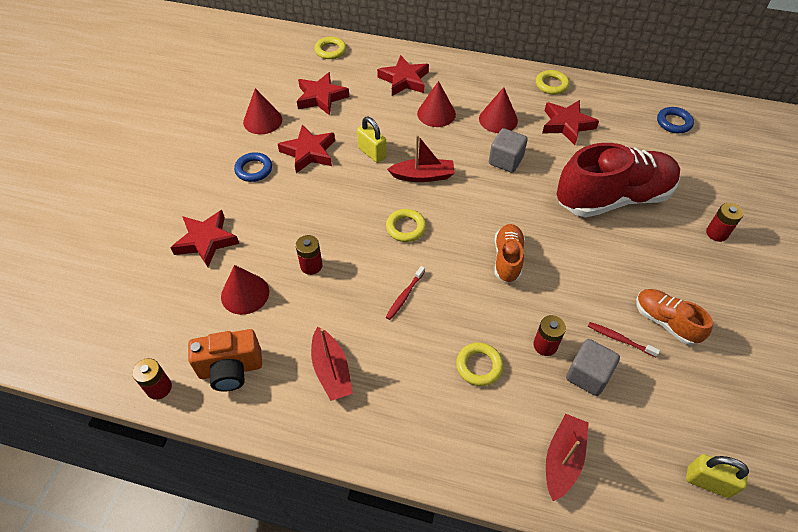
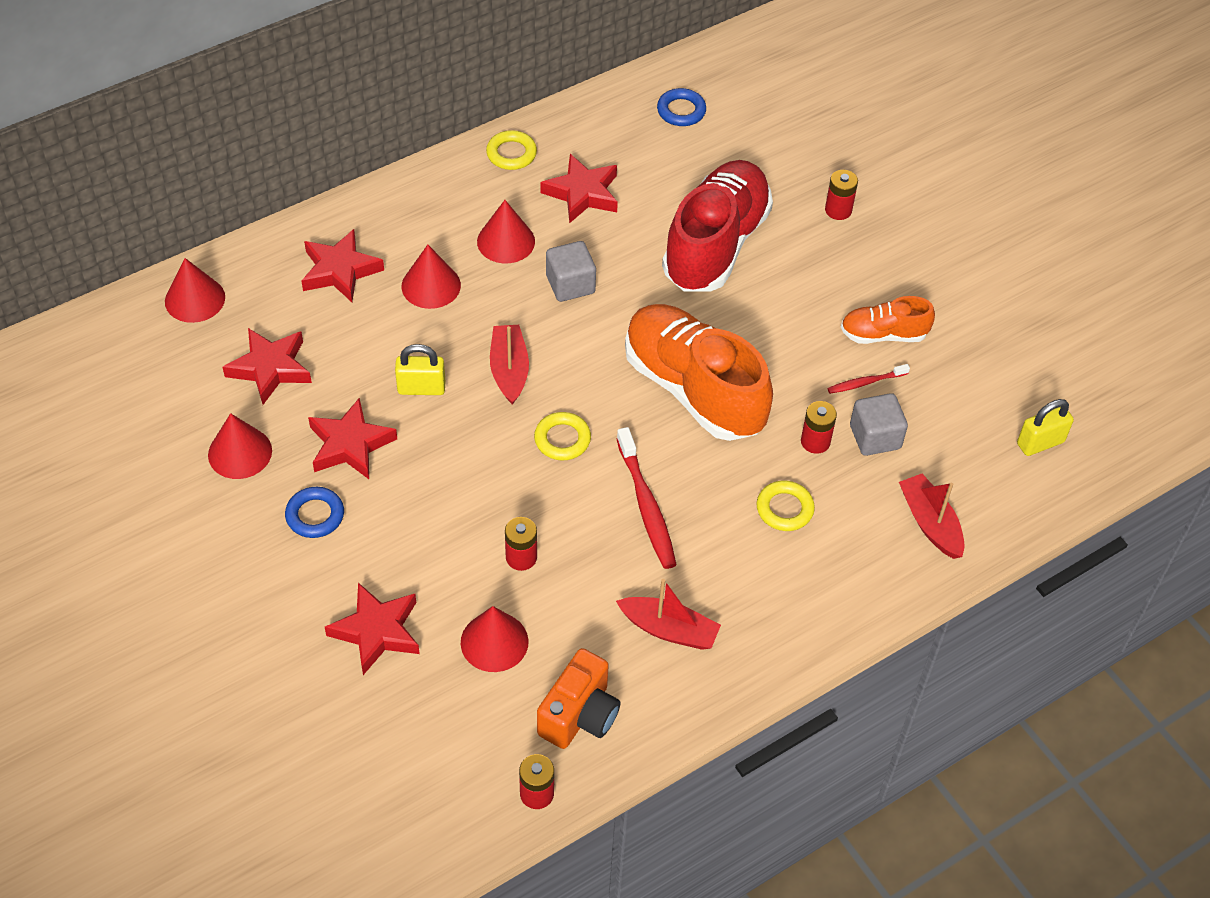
camera: 50 degrees left, 0 degrees up
yellow ring [314,37,346,59] -> red cone [165,258,225,323]
red toothbrush [386,266,425,320] -> red toothbrush [617,427,677,569], size x1.79
red boat [387,135,455,182] -> red boat turned 45 degrees counterclockwise [490,325,529,405]
orange shoe [494,224,525,283] -> orange shoe [625,304,773,441], size x2.01

